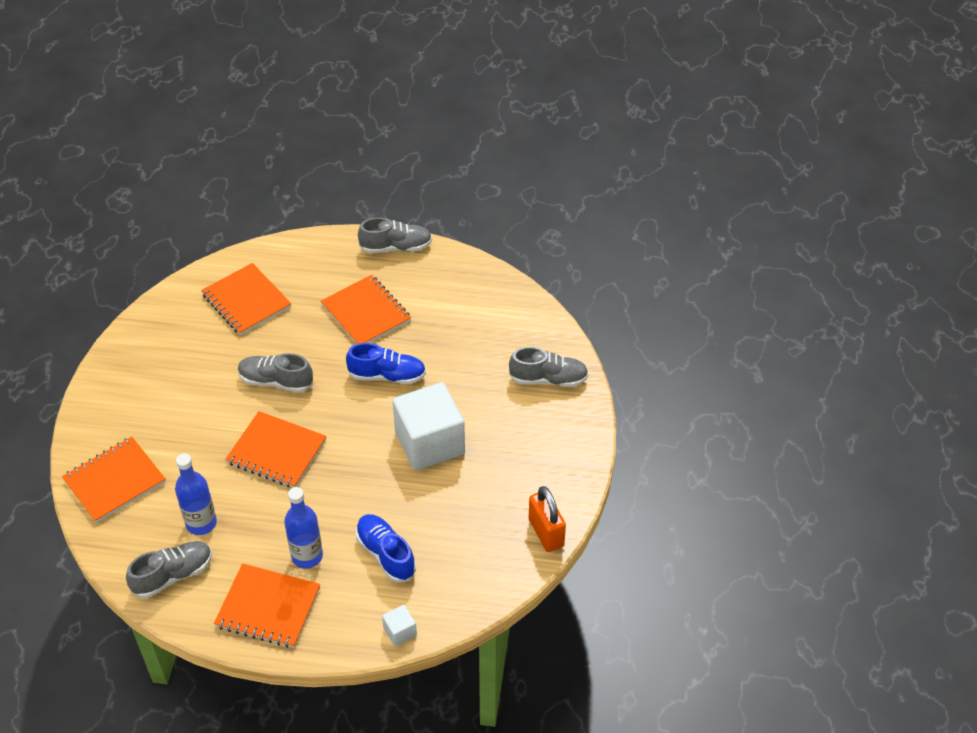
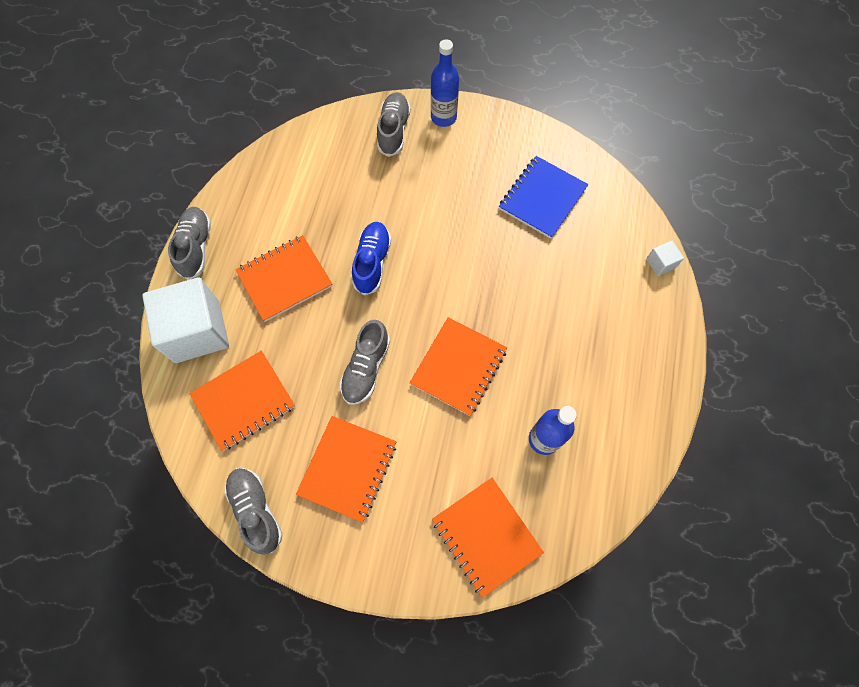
camera: 85 degrees left, 20 degrees up
grey shoe [126,541,212,598] -> grey shoe moved to [224,468,283,555]
orange notebook [214,563,320,648] -> orange notebook moved to [296,416,396,523]
blue bottle [284,487,323,569] -> blue bottle moved to [431,39,459,127]
blue shoe [356,514,416,583] -> none
white cube [392,382,465,471] -> white cube moved to [142,277,229,363]
orange padlock [529,486,566,552] -> none
none -> blue notebook [499,156,589,239]

